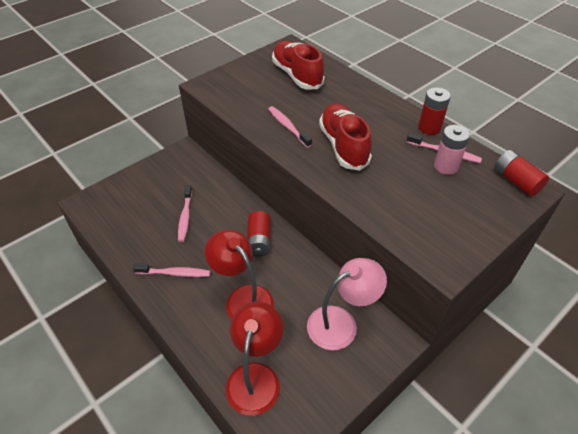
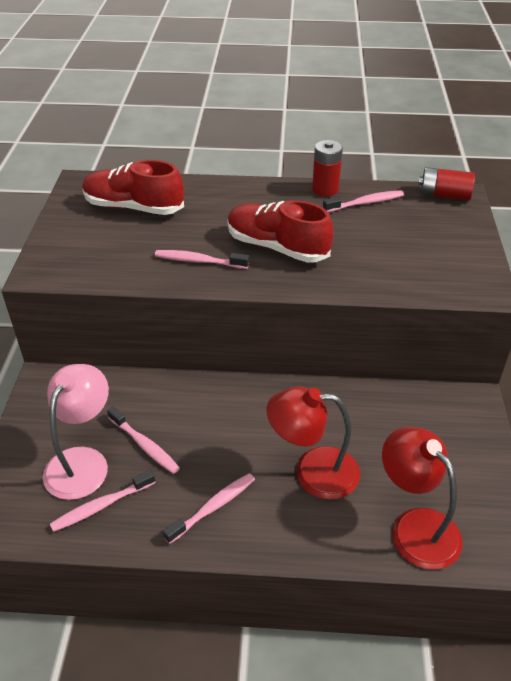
camera: 45 degrees left, 5 degrees down
red battery [247,211,270,257] -> none
pink lamp [307,258,387,350] -> pink lamp moved to [43,364,109,500]
pink battery [434,125,470,175] -> none
none -> pink toothbrush [50,470,155,532]

